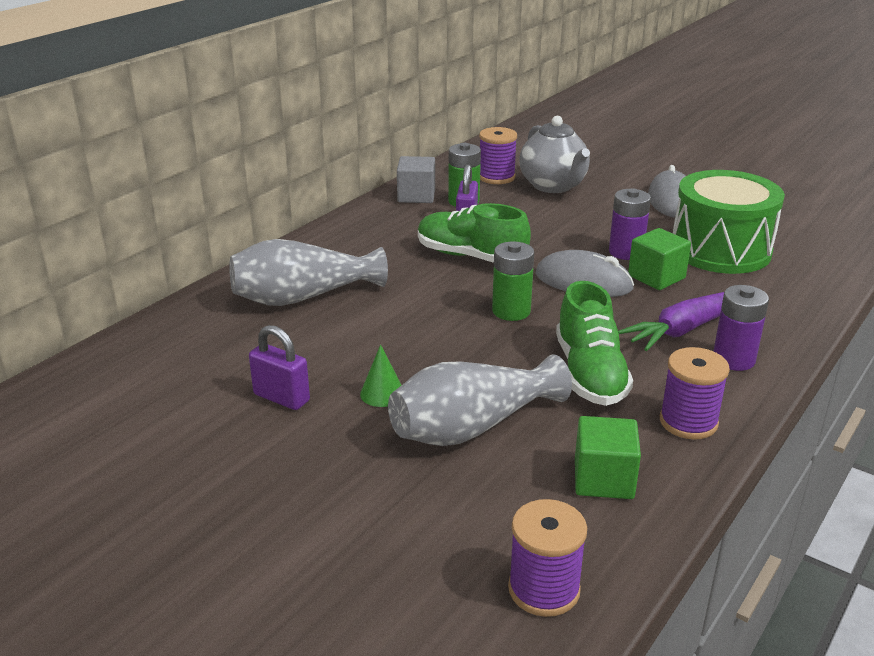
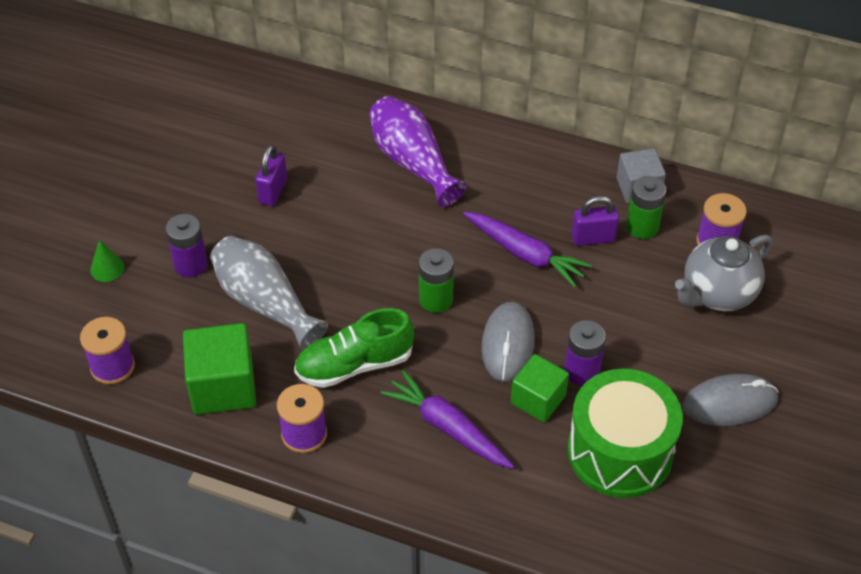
camera: 75 degrees right, 20 degrees up
grey vase [229,239,388,306] -> purple vase [369,96,467,207]
green cone [360,344,401,407] -> green cone moved to [90,240,124,282]
green shoe [418,203,531,263] -> purple carrot [463,212,592,287]
green cube [575,416,641,499] -> green cube [183,323,256,415], size x1.51
purple battery [713,285,769,371] -> purple battery moved to [166,214,208,277]

